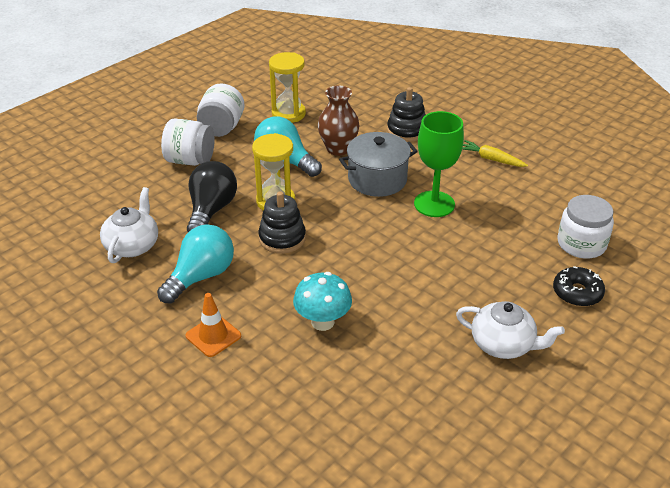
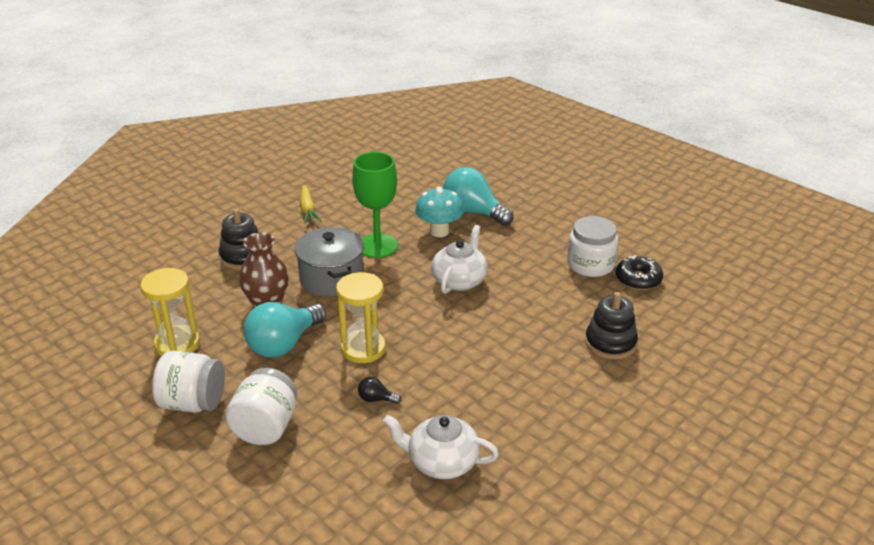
camera: 90 degrees left, 5 degrees down
turquoise light bulb [157,225,234,304] -> turquoise light bulb moved to [443,167,514,226]
orange traffic cone [185,293,241,357] -> none
black light bulb [187,161,237,232] -> black light bulb [358,377,402,404], size x0.43
black stacking toy [258,192,306,254] -> black stacking toy moved to [585,292,638,359]
turquoise mushroom [293,272,352,331] -> turquoise mushroom moved to [415,187,464,237]
white teapot [456,301,565,359] -> white teapot moved to [431,225,488,294]
yellow carrot [462,140,528,167] -> yellow carrot turned 45 degrees counterclockwise [300,185,322,224]
black donut [553,266,605,307] -> black donut moved to [616,255,663,290]
white jar [558,195,614,259] -> white jar moved to [567,216,618,277]

